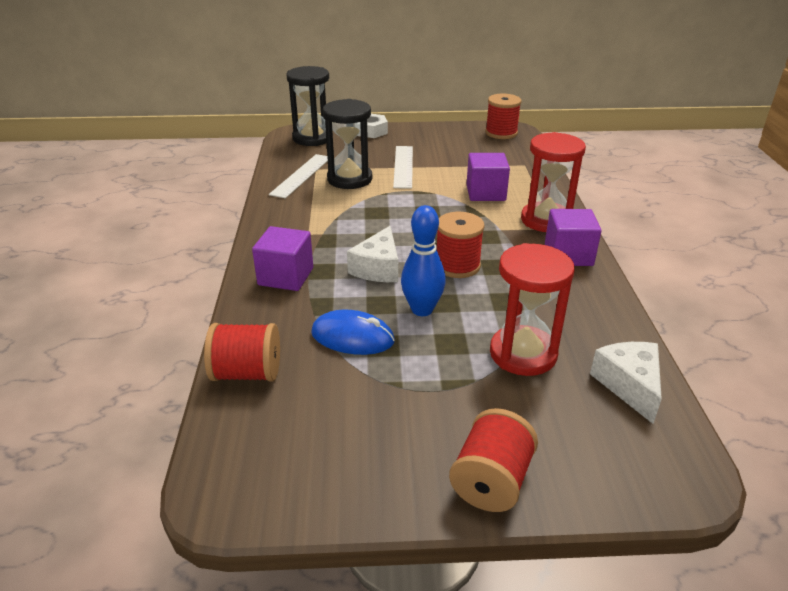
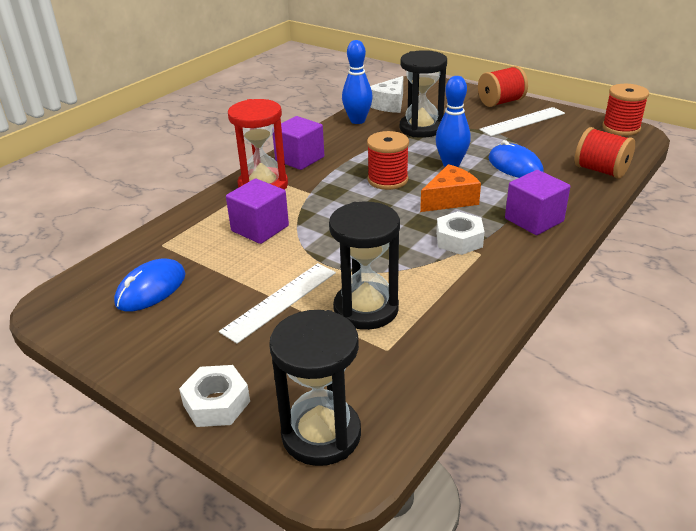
camera: 140 degrees left, 0 degrees up
white ruler [269,154,328,198] -> white ruler moved to [479,107,565,136]
white cheese [347,226,398,282] -> orange cheese [420,164,481,212]
red spool [485,93,522,139] -> red spool moved to [602,84,649,136]
red hourglass [490,243,575,376] -> black hourglass [400,50,447,138]
none -> blue mouse [114,258,186,312]
none -> blue bowling pin [342,40,373,124]
none -> white nut [436,211,485,255]

